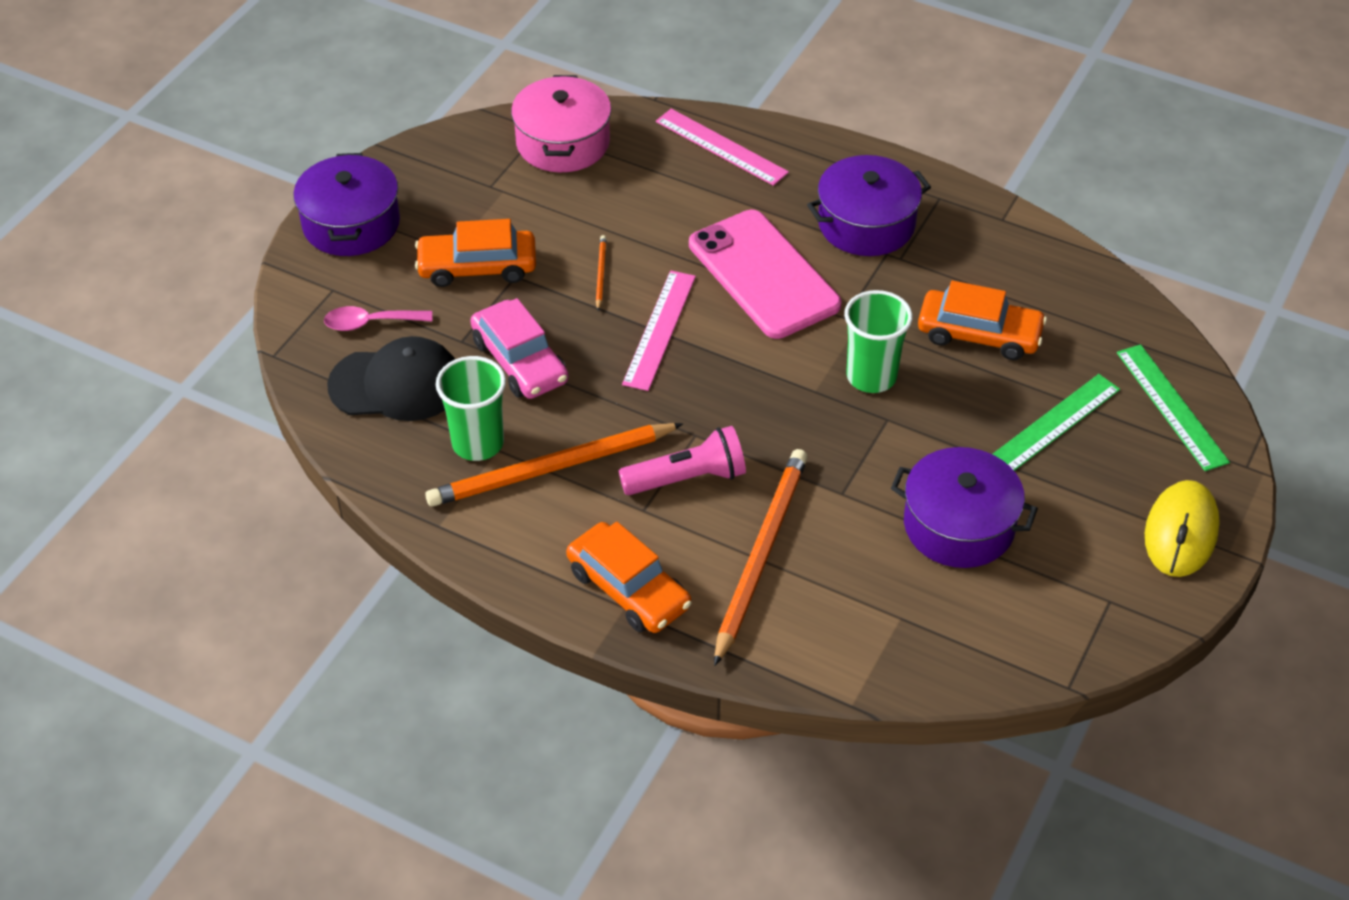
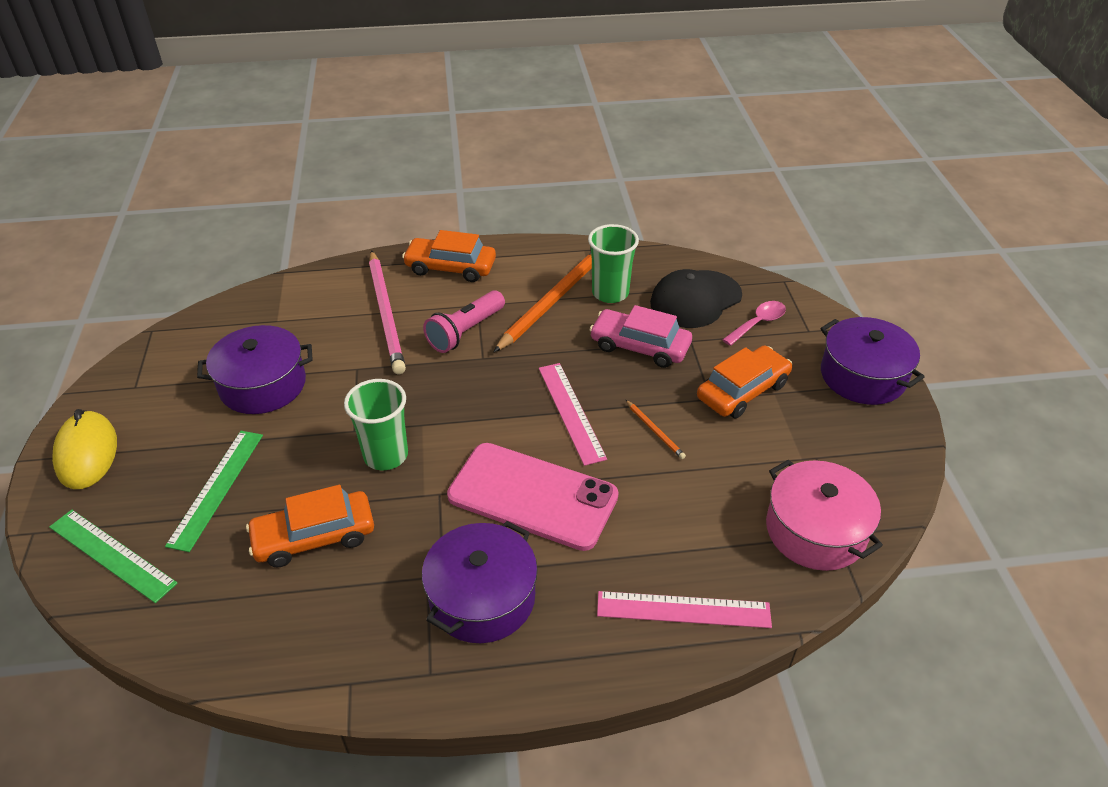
camera: 145 degrees right, 5 degrees down
orange pencil [714,449,808,666] -> pink pencil [369,250,406,374]

